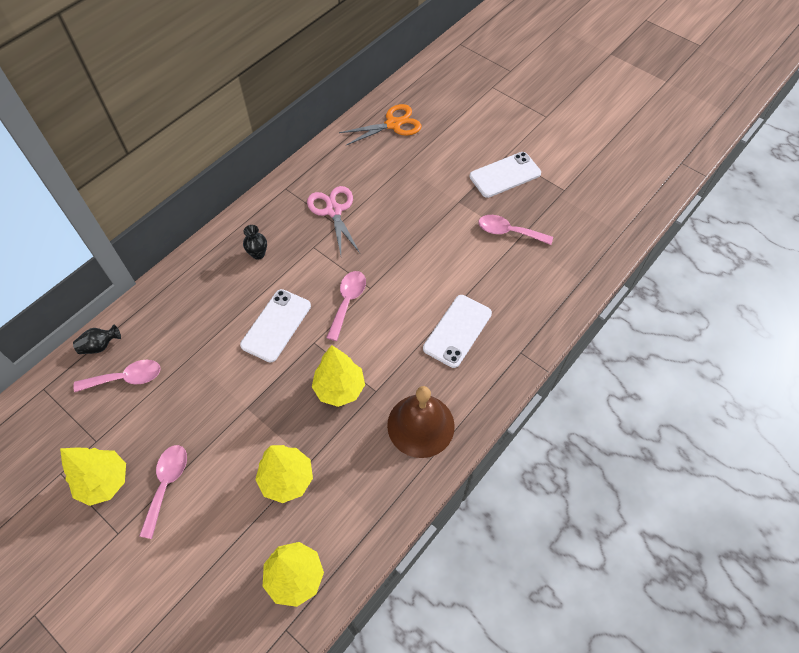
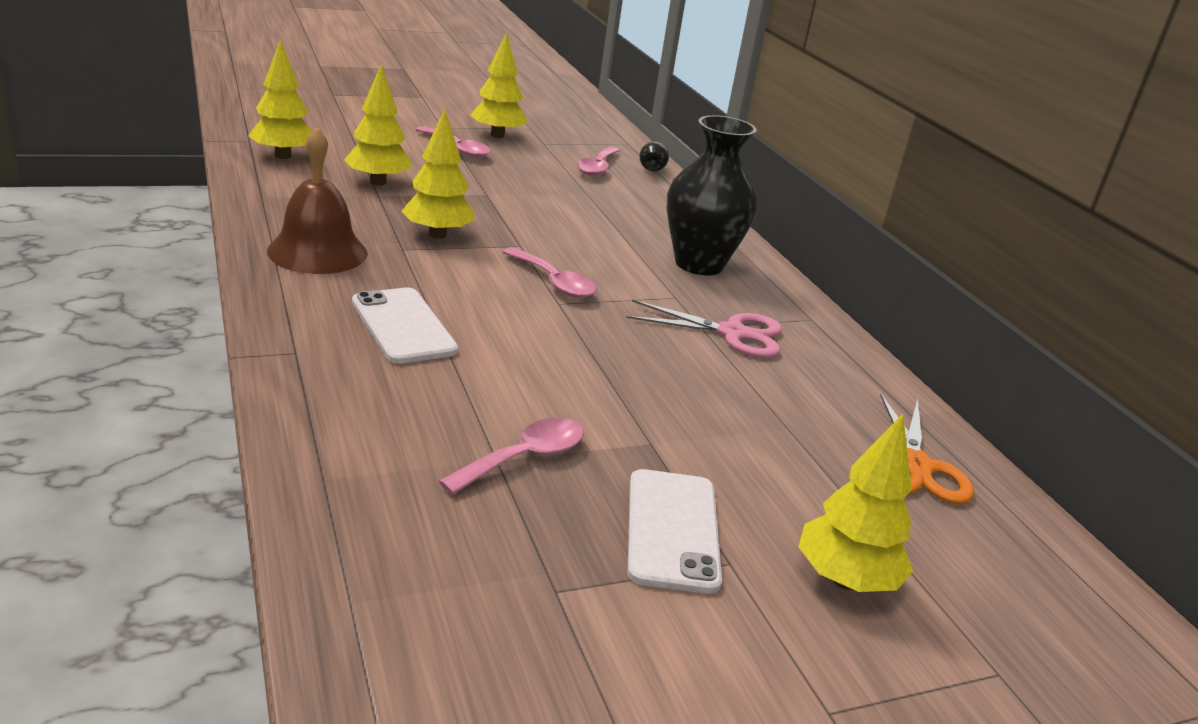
camera: 115 degrees right, 30 degrees down
white phone [240,289,311,363] -> none
black vase [243,225,267,260] -> black vase [667,115,757,275], size x2.48
none -> yellow tree [799,414,914,592]

